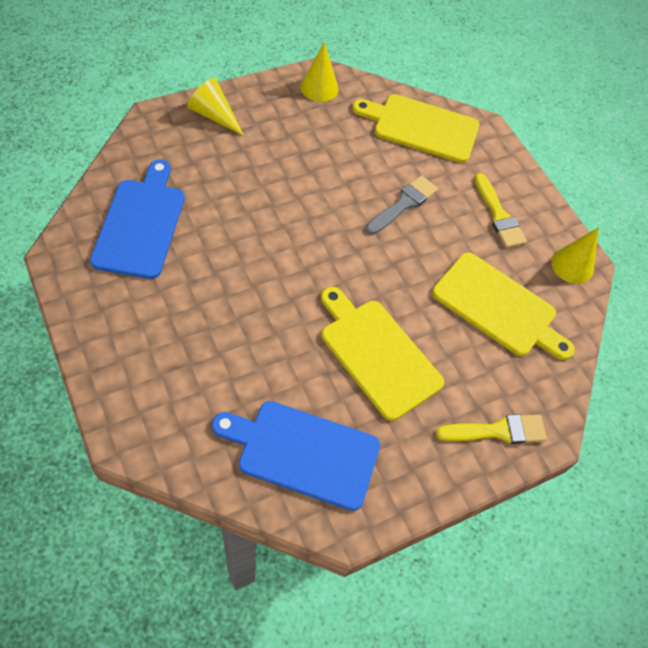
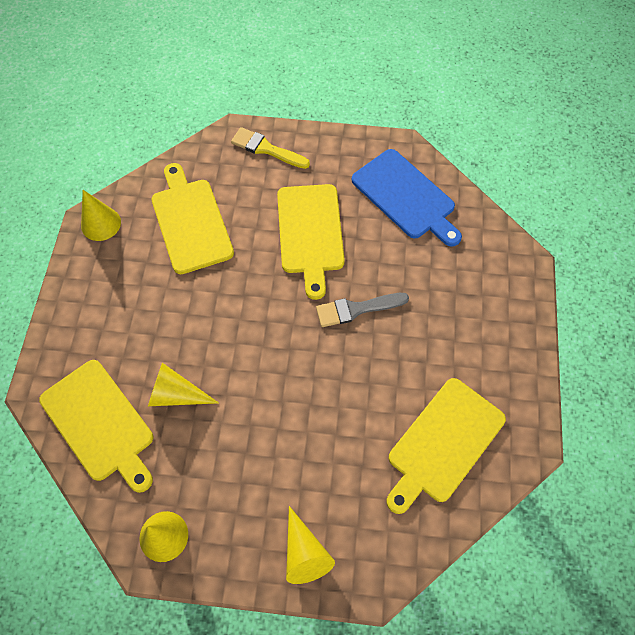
camera: 140 degrees left, 5 degrees up
blue cutting board [90,160,185,279] -> yellow cutting board [386,378,506,514]
grey brush [366,175,438,235] -> grey brush moved to [316,293,409,327]
yellow brush [474,173,527,248] -> none
none -> yellow cone [148,363,219,406]

